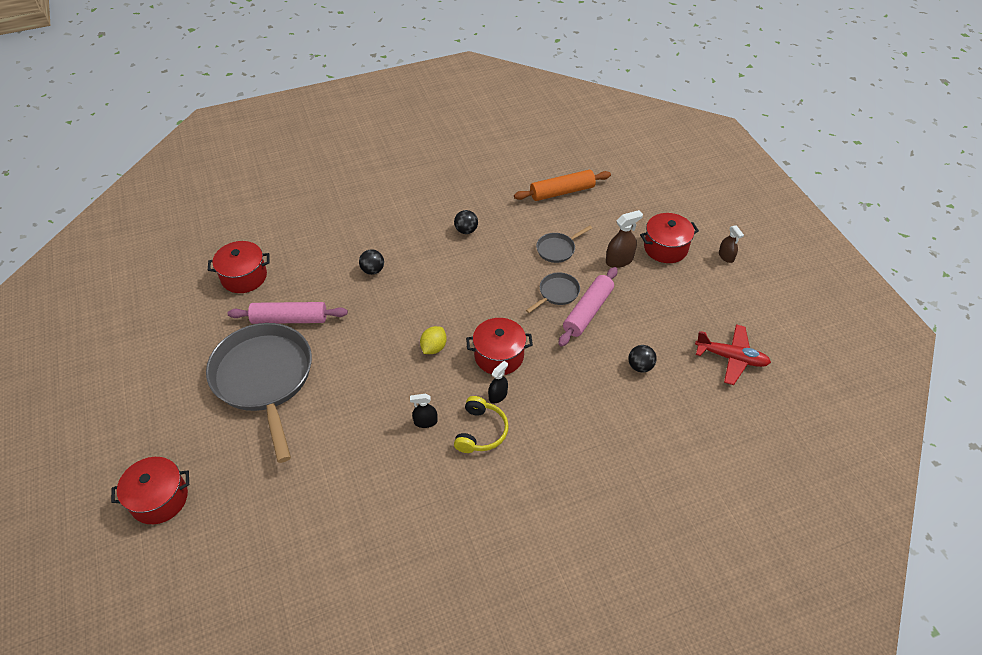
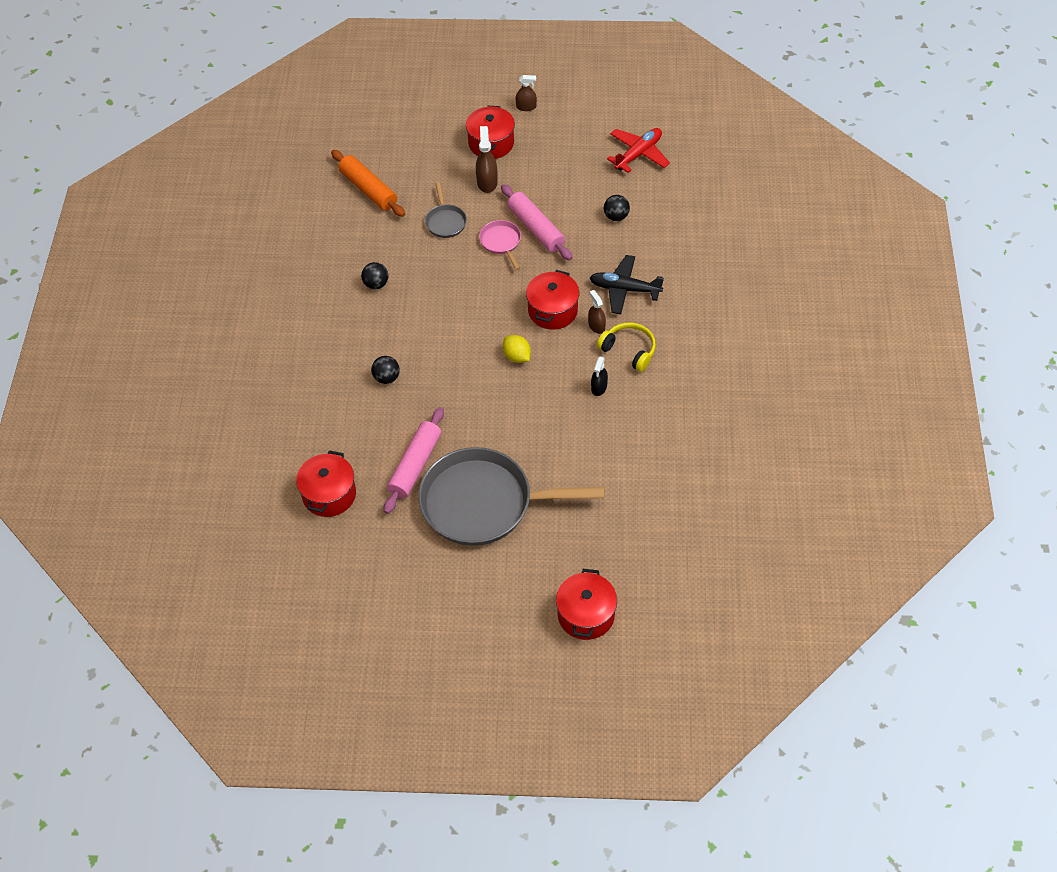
camera: 65 degrees left, 5 degrees up
black spray bottle [488,361,508,403] -> brown spray bottle [588,290,606,334]
orange rolling pin [514,170,611,201] -> orange rolling pin turned 45 degrees counterclockwise [331,150,405,217]
grey pan [526,273,580,313] -> pink pan [479,220,521,270]
none -> black plane [590,255,664,314]

